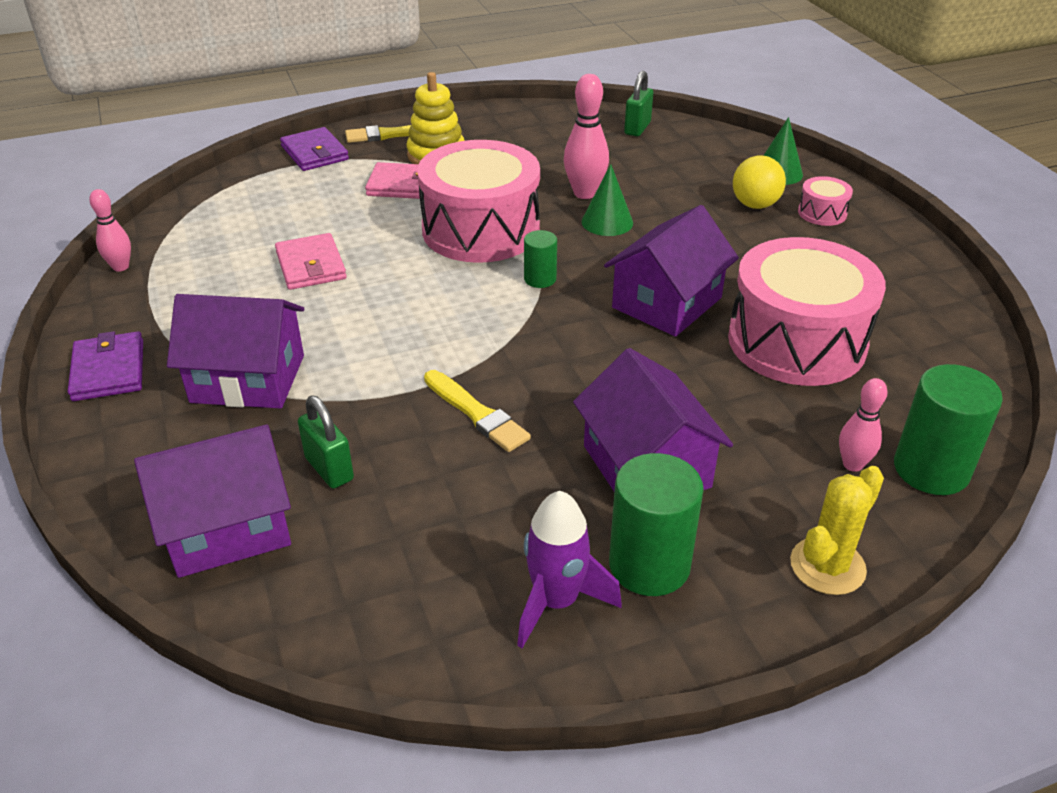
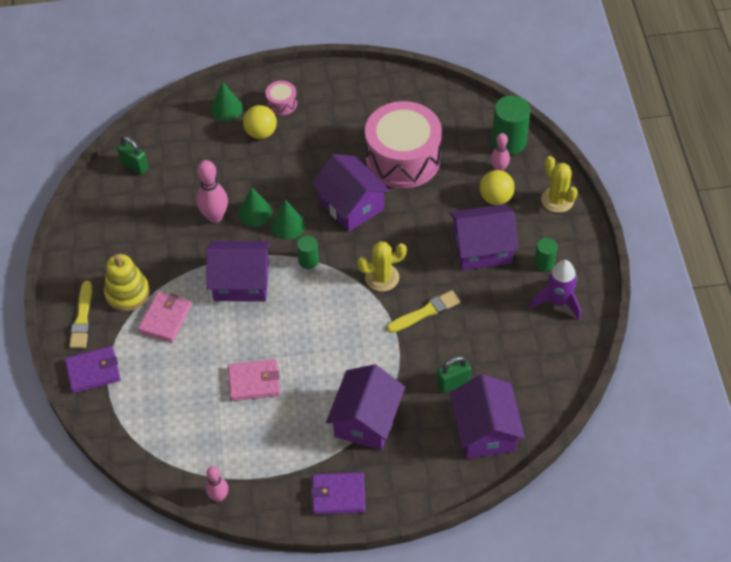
camera: 75 degrees left, 15 degrees up
pink drum [417,140,540,263] -> purple house [206,241,270,302]
green cylinder [609,453,704,596] -> green cylinder [534,238,557,271], size x0.55
none -> green cone [271,200,306,240]
none -> yellow cactus [357,241,407,292]
none -> yellow ball [480,170,515,205]

